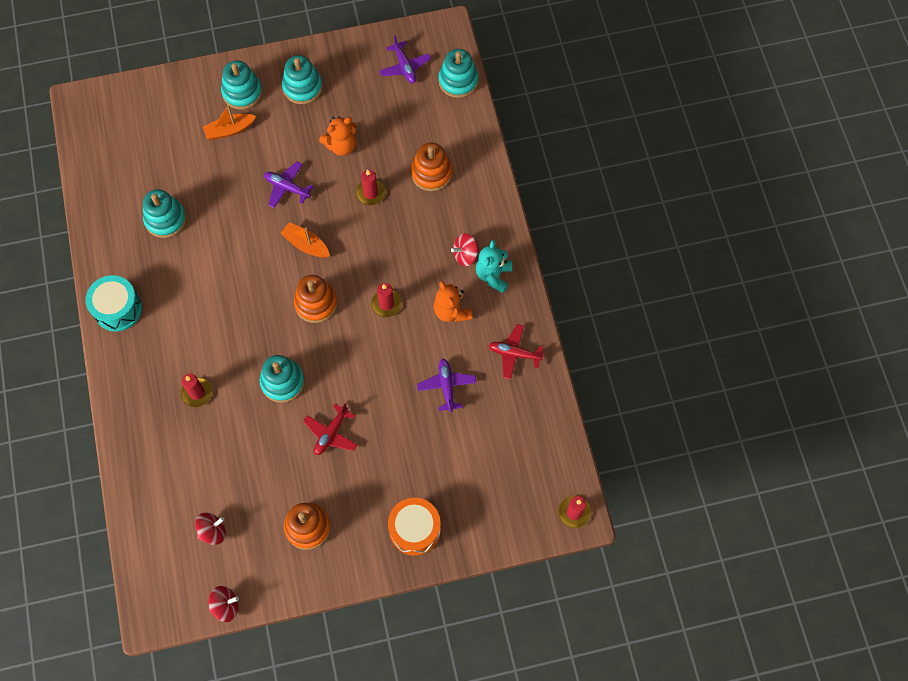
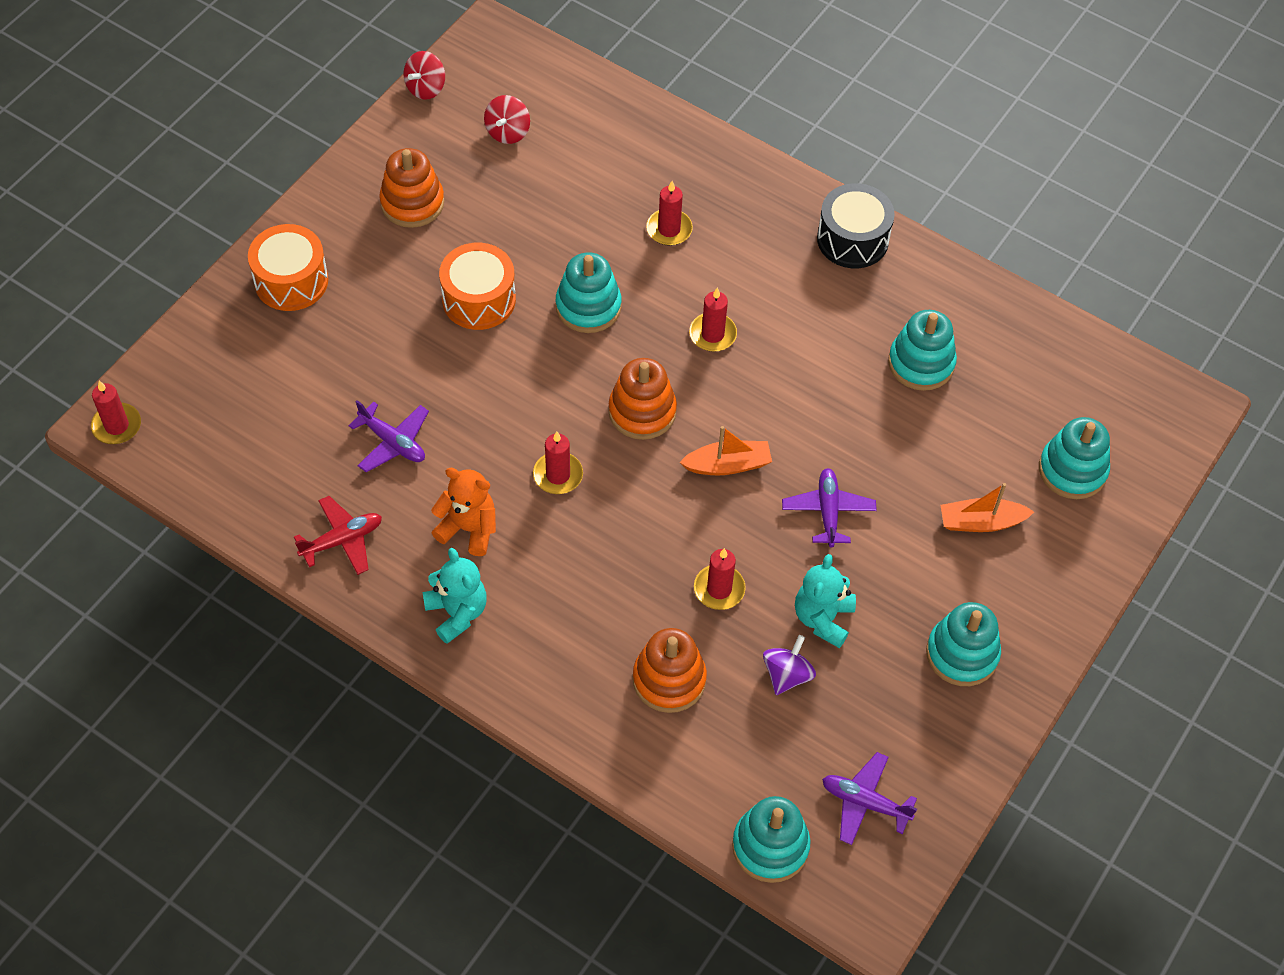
camera: 135 degrees right, 10 degrees down
turquoise drum [85,275,142,332] -> black drum [817,183,895,268]
orange boat [203,105,256,140] -> orange boat turned 120 degrees counterclockwise [941,483,1034,532]
turquoise stacking toy [221,61,262,110] -> turquoise stacking toy moved to [1039,417,1110,499]
purple plane [264,161,314,208] -> purple plane turned 75 degrees counterclockwise [782,468,877,548]
red plane [303,403,357,455] -> orange drum [439,243,516,330]
orange teddy bear [319,116,356,156] -> turquoise teddy bear [795,554,856,648]
red spinning top [451,233,480,266] -> none
none -> red candle [689,288,737,352]
none -> purple spinning top [763,635,816,695]

